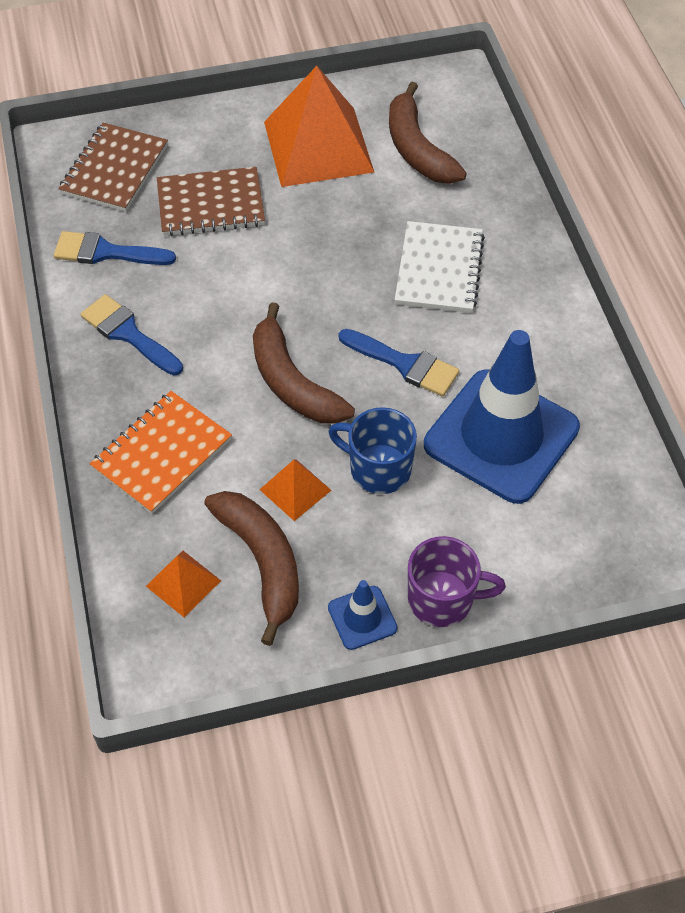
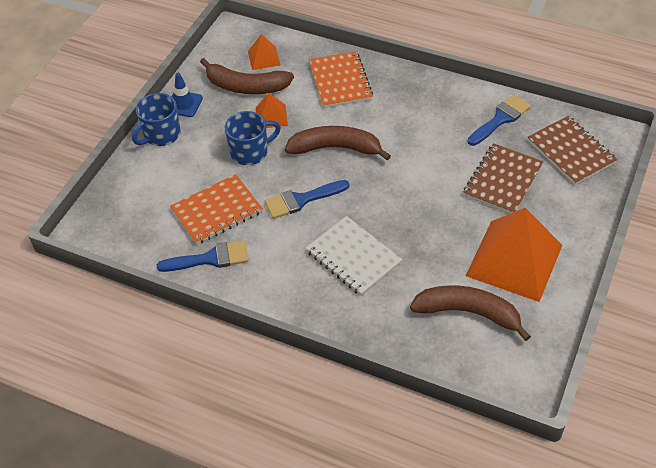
camera: 130 degrees right, 5 degrees down
blue brush [80,294,183,375] -> blue brush moved to [157,241,249,272]
purple mug [408,536,506,627] -> blue mug [132,93,180,146]
blue traffic cone [424,330,580,504] -> orange notebook [170,174,263,245]

